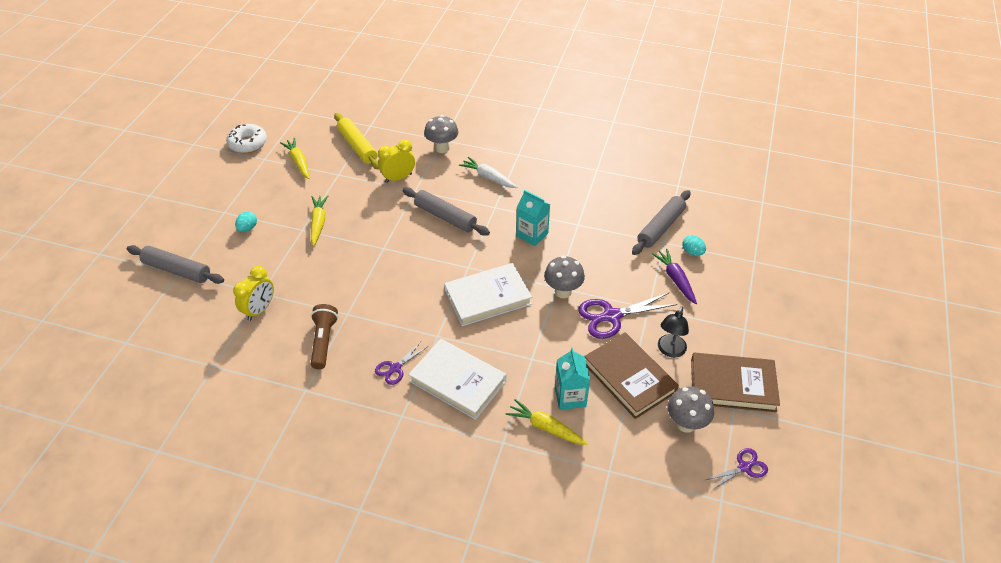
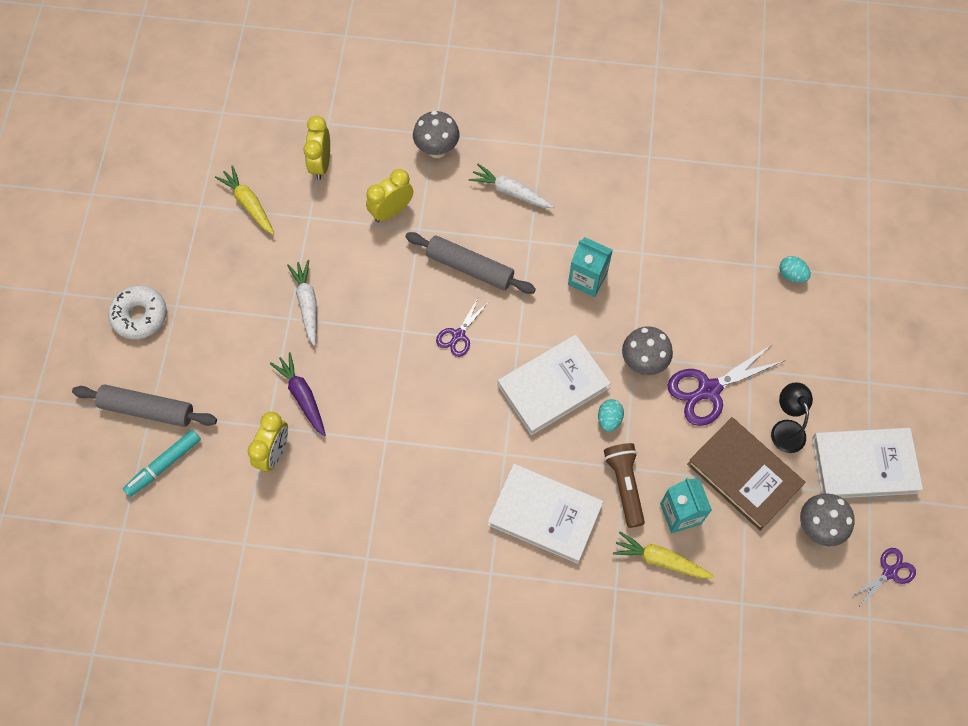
camera: 10 degrees left, 20 degrees up
white donut [226,124,267,153] -> white donut moved to [108,285,167,339]
turquoise egg [235,211,257,232] -> turquoise egg moved to [598,399,624,432]
yellow carrot [311,195,328,246] -> white carrot [287,260,317,346]
brown flashlight [311,304,338,369] -> brown flashlight moved to [604,443,645,528]
yellow rolling pin [334,113,379,170] -> yellow clock [303,116,330,180]
purple scissors [375,342,429,385] -> purple scissors moved to [436,296,488,357]
grey rolling pin [632,190,691,255] -> none
purple carrot [652,249,697,304] -> purple carrot moved to [270,352,326,436]
black lamp [658,306,689,357] -> black lamp turned 150 degrees clockwise [771,382,813,453]
brown book [691,352,780,412] -> white book [812,428,923,498]
none -> turquoise marker [123,430,201,497]

